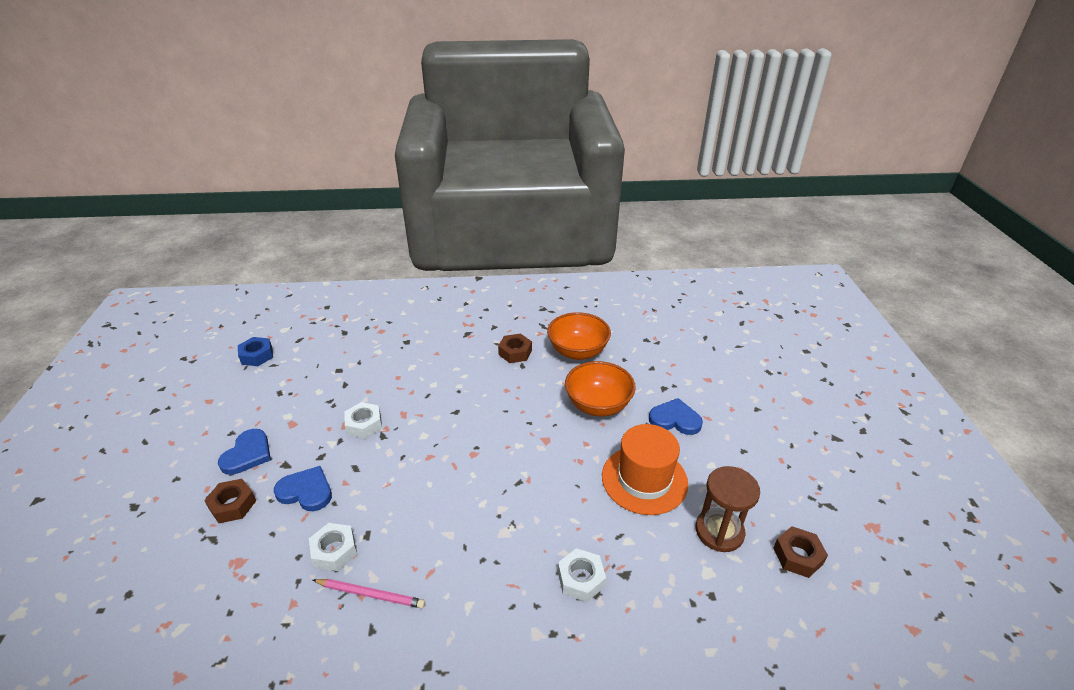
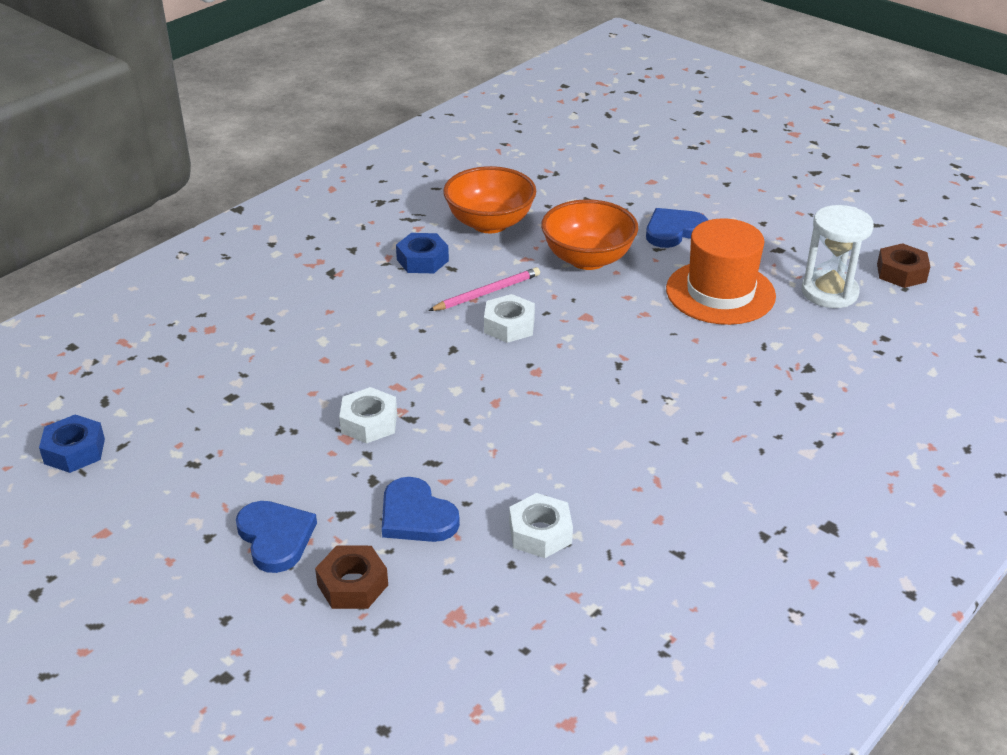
camera: 45 degrees left, 0 degrees up
blue heart [274,466,332,511] -> blue heart turned 105 degrees counterclockwise [382,477,460,542]
pink pencil [313,579,425,609] -> pink pencil moved to [428,267,540,311]
brown nut [498,334,532,363] -> blue nut [396,233,449,273]
white nut [558,548,606,602] -> white nut moved to [484,294,535,343]
brown hourglass [696,466,760,552] -> white hourglass [802,205,874,308]

